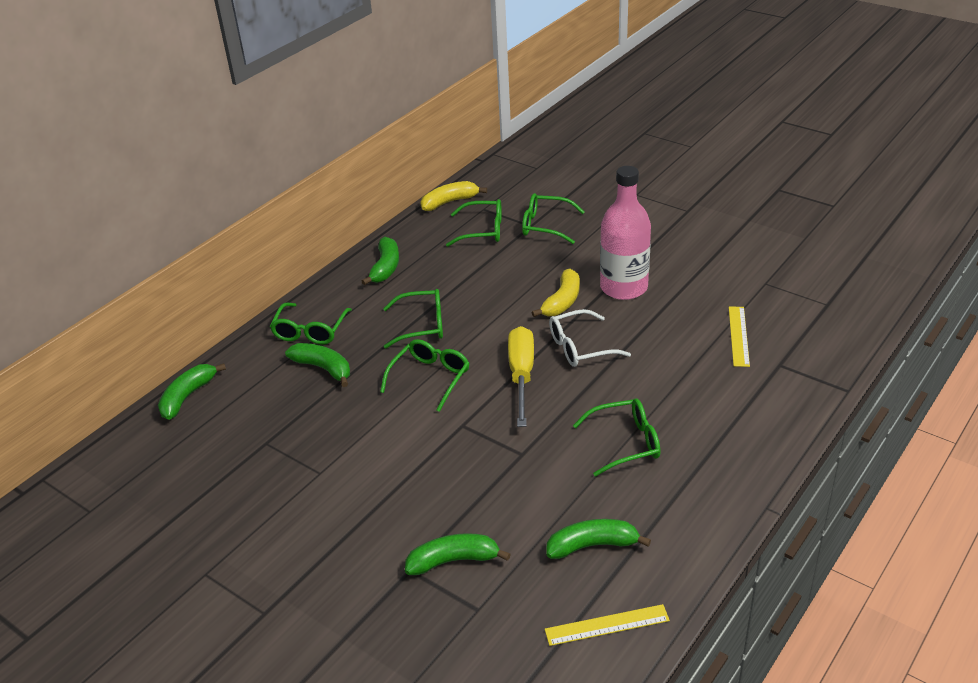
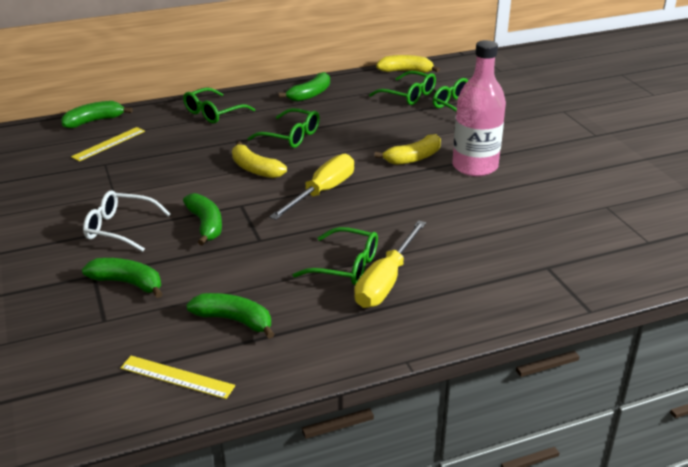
camera: 30 degrees right, 5 degrees down
green banana [285,343,350,387] -> green banana moved to [183,193,222,246]
green glasses [380,339,470,412] -> yellow banana [232,141,287,178]
white glasses [549,309,631,367] -> white glasses moved to [83,190,170,252]
yellow ruler [729,306,750,367] -> yellow ruler moved to [71,127,145,161]
none -> yellow screwdriver [354,220,426,308]

